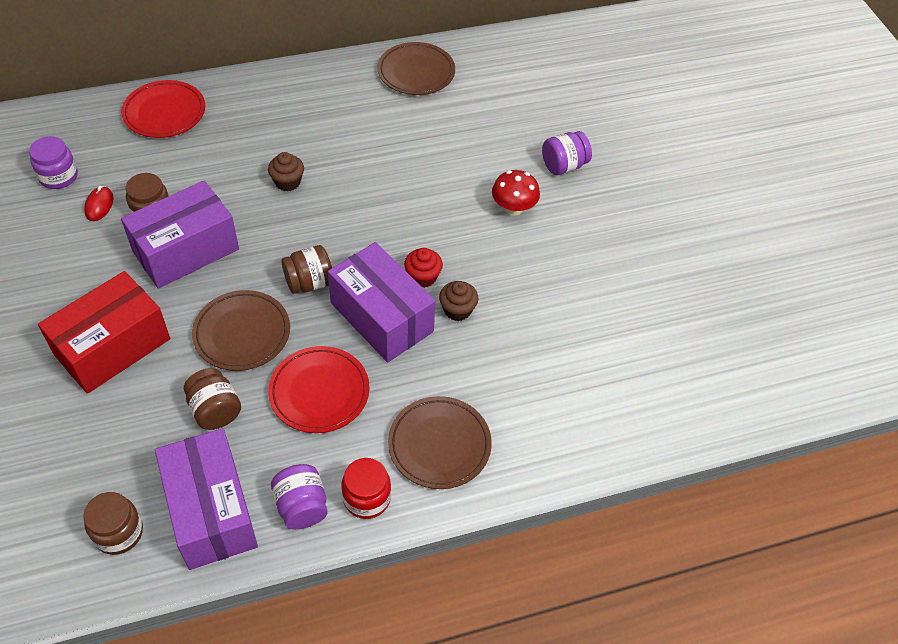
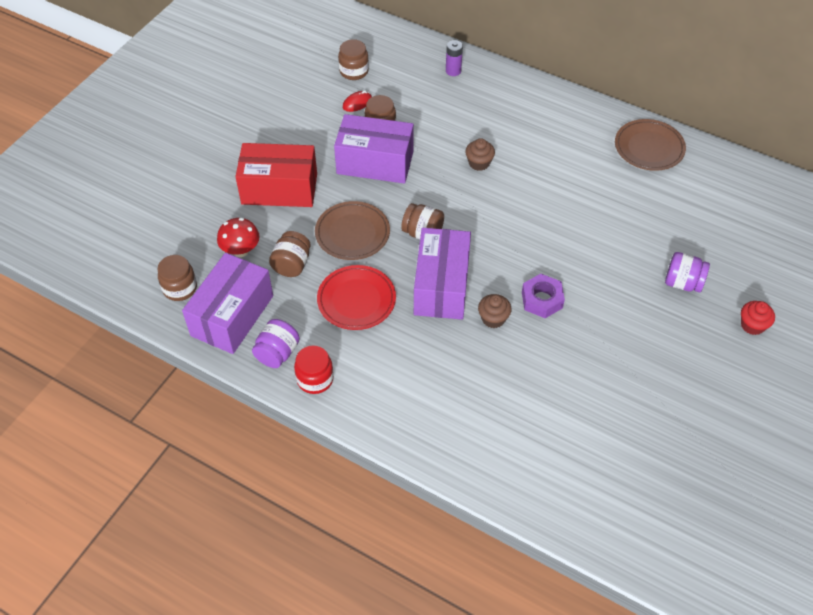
camera: 50 degrees right, 0 degrees up
purple jar [29,136,78,189] -> brown jar [338,39,369,80]
red plate [121,80,205,138] -> purple battery [446,40,463,76]
brown plate [388,396,492,489] -> none
red cupcake [404,248,443,288] -> red cupcake moved to [741,301,775,335]
red mushroom [492,170,540,216] -> red mushroom moved to [217,218,260,257]
none -> purple nut [522,274,565,318]

